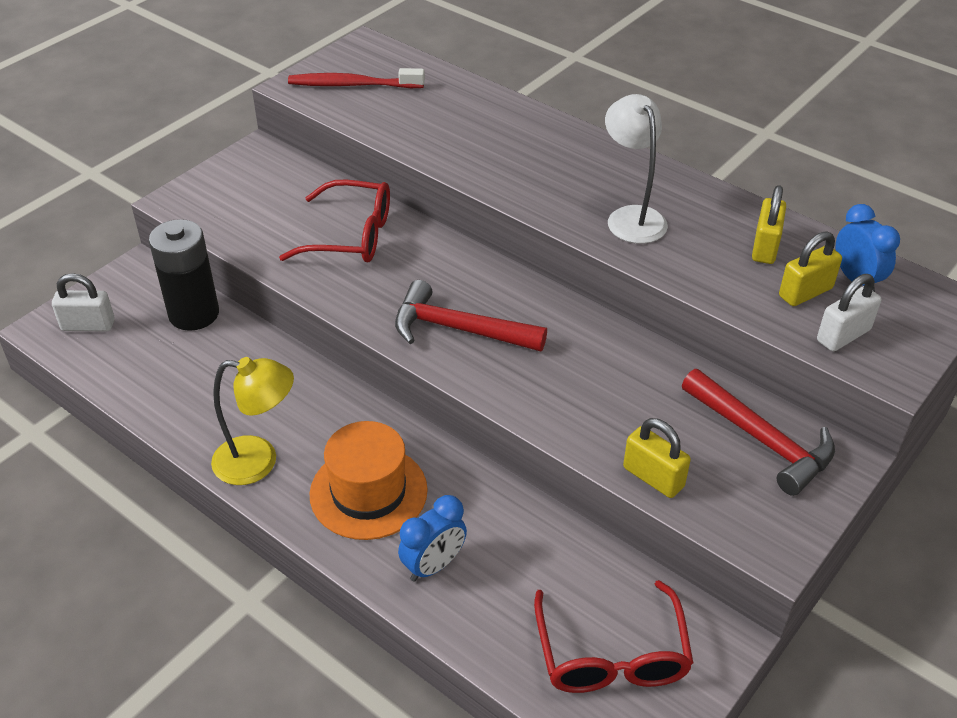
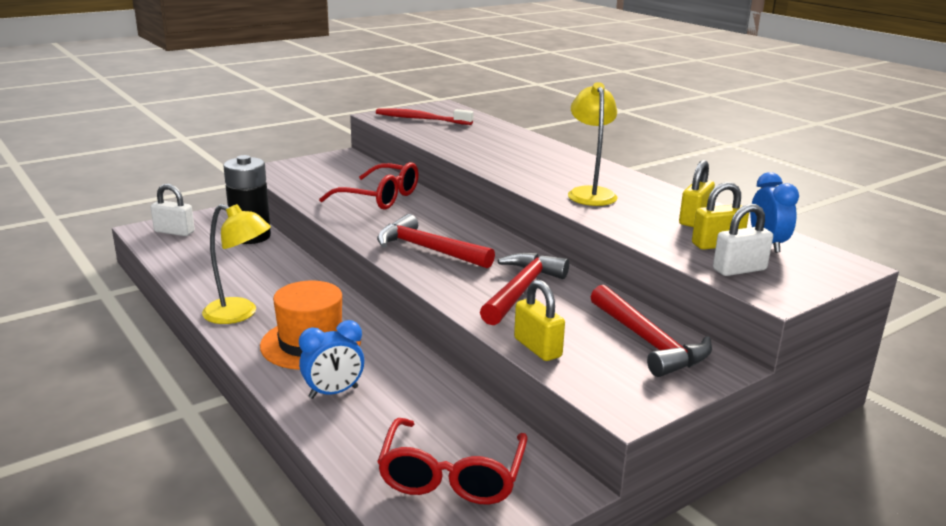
camera: 15 degrees right, 20 degrees down
white lamp [605,94,668,244] -> yellow lamp [568,82,618,206]
none -> red hammer [480,253,569,325]

